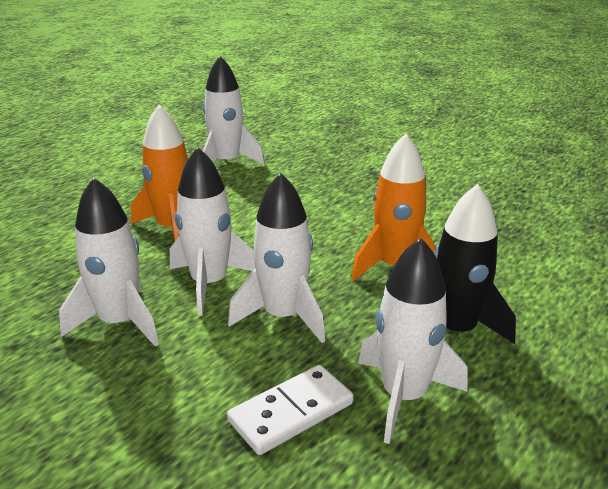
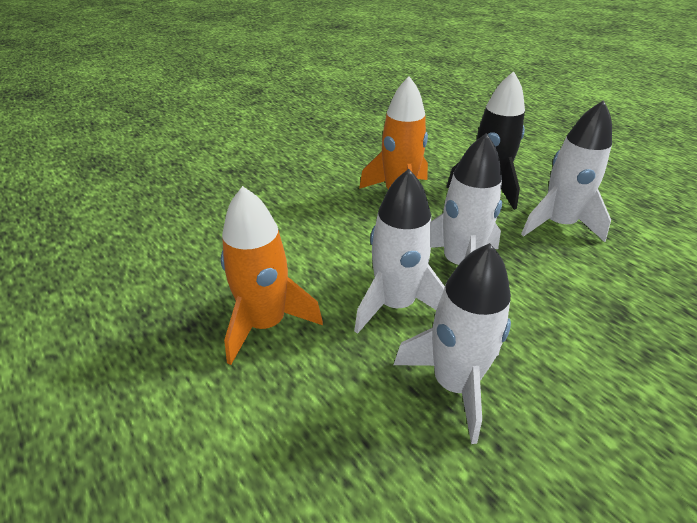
camera: 75 degrees left, 10 degrees up
white rocket [202,56,265,165] -> none
white domino [227,365,354,455] -> none

